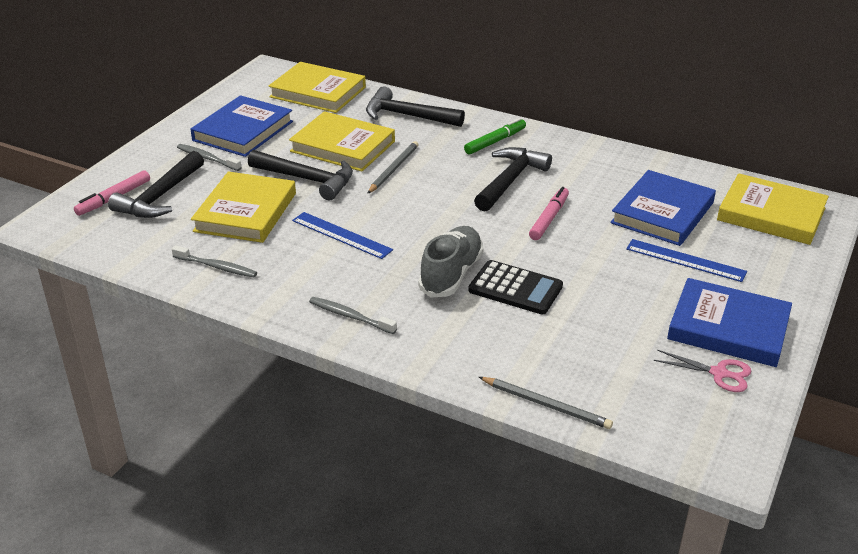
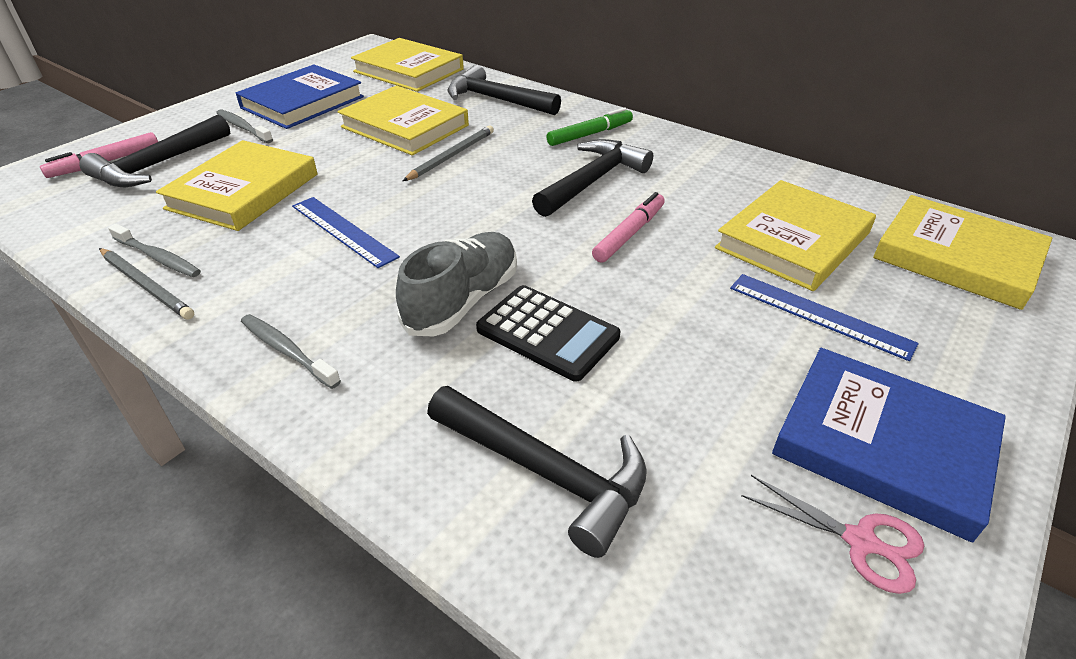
camera: 10 degrees right, 5 degrees up
black hammer [248,150,353,201] -> black hammer moved to [427,386,647,558]
grey pencil [479,377,613,429] -> grey pencil moved to [99,248,194,320]
blue book [610,170,716,246] -> yellow book [715,180,876,291]

